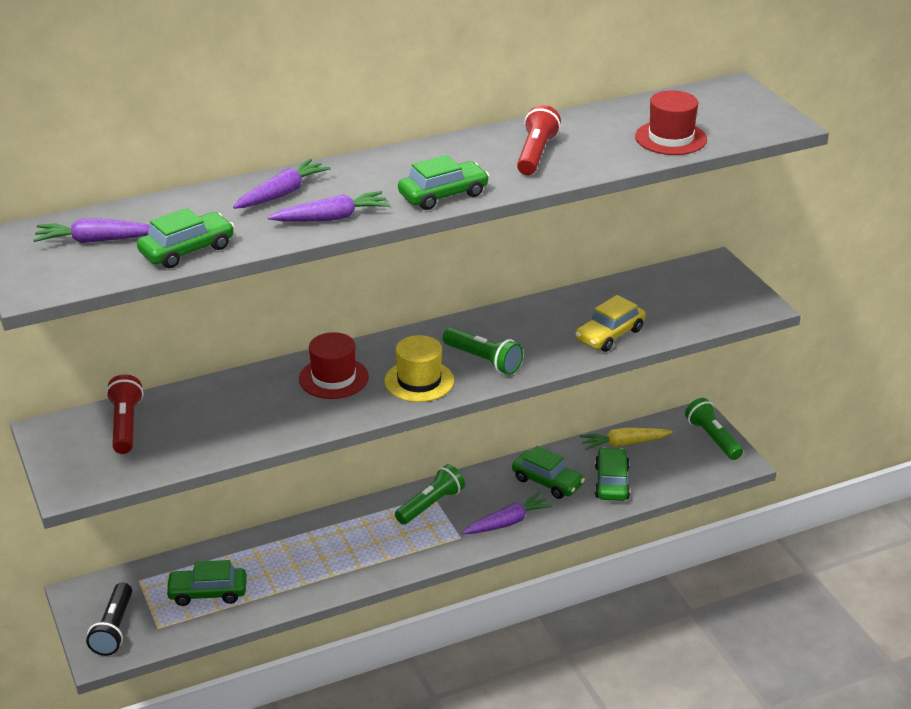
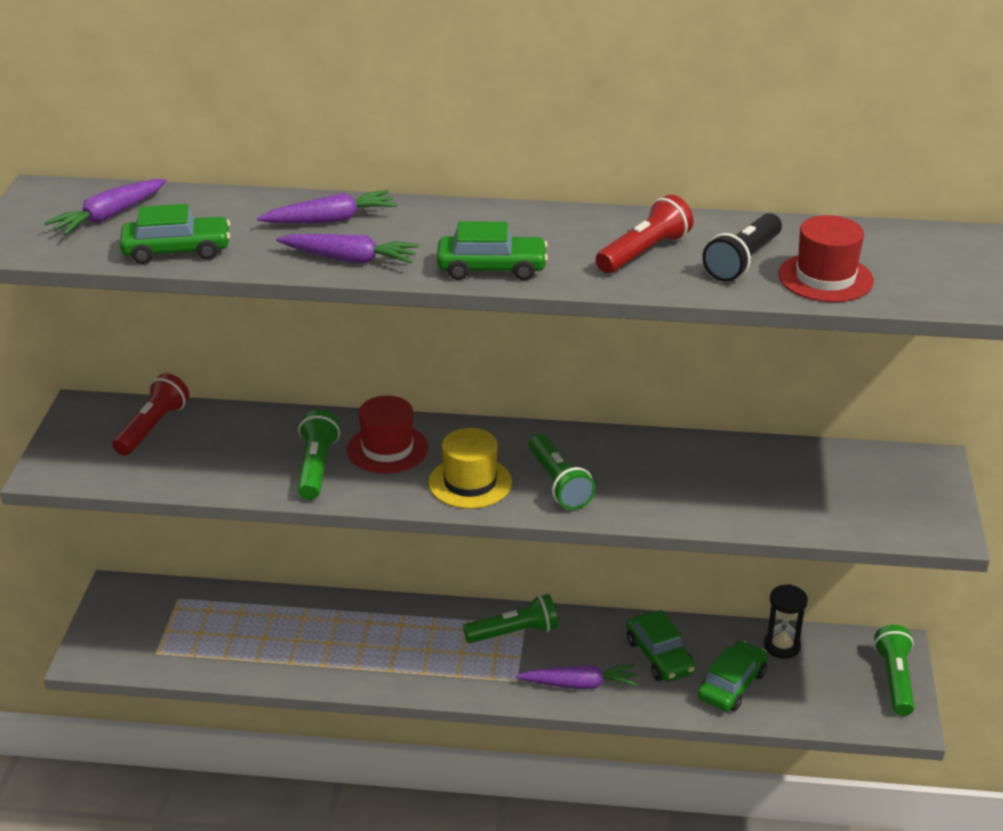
camera: 30 degrees right, 0 degrees up
purple carrot [33,218,150,243] -> purple carrot turned 75 degrees counterclockwise [44,179,166,235]
black flashlight [86,582,132,656] -> black flashlight moved to [702,213,782,282]
green car [165,560,247,606] -> none
yellow car [575,295,646,352] -> none
yellow carrot [580,428,673,450] -> black hourglass [764,584,808,659]
none -> green flashlight [297,410,340,500]

